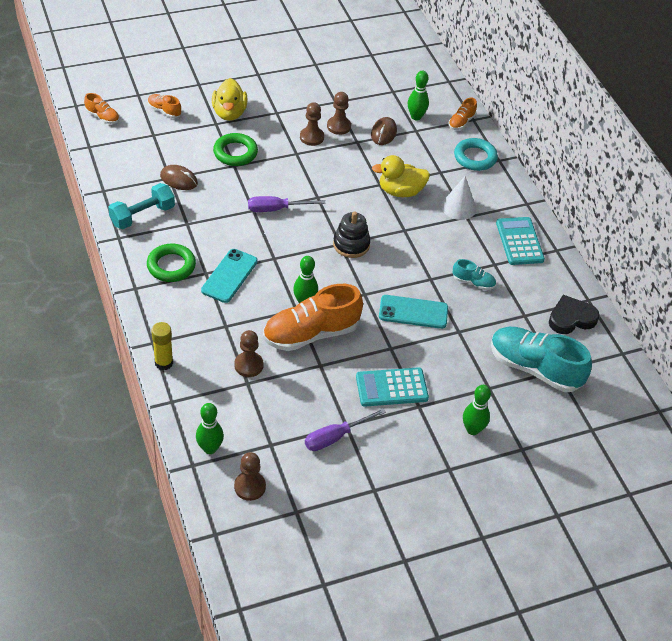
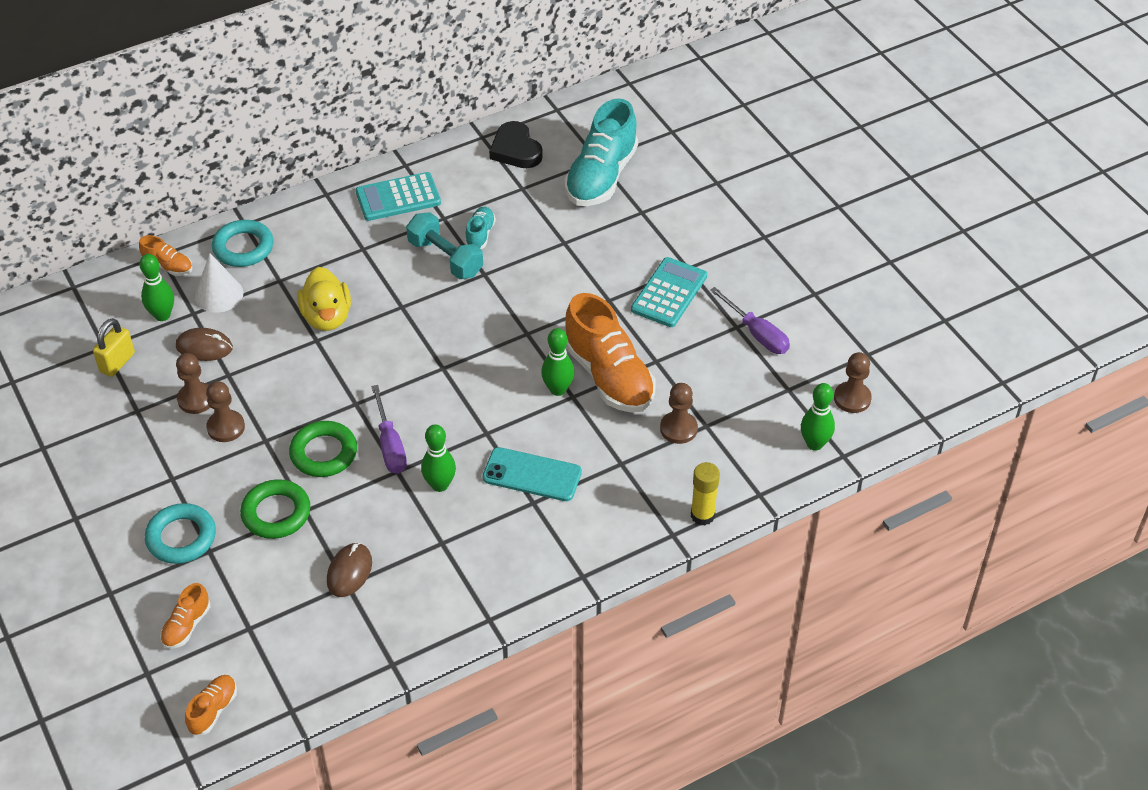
camera: 95 degrees left, 0 degrees up
turquoise dumbbell [108,183,175,229] -> turquoise dumbbell moved to [406,212,483,279]
green ring [147,244,196,282] -> green ring moved to [289,421,357,477]
yellow duck [212,78,248,121] -> turquoise ring [145,503,216,564]
black stacking toy [333,211,370,258] -> none
turquoise calculator [356,367,429,407] -> turquoise calculator turned 135 degrees counterclockwise [631,257,707,327]
turquoise phone [379,295,448,329] -> none
white cone [441,176,476,220] -> white cone moved to [195,253,244,313]
green bowling pin [463,385,491,435] -> green bowling pin moved to [421,424,456,492]
none -> yellow padlock [93,318,135,377]

